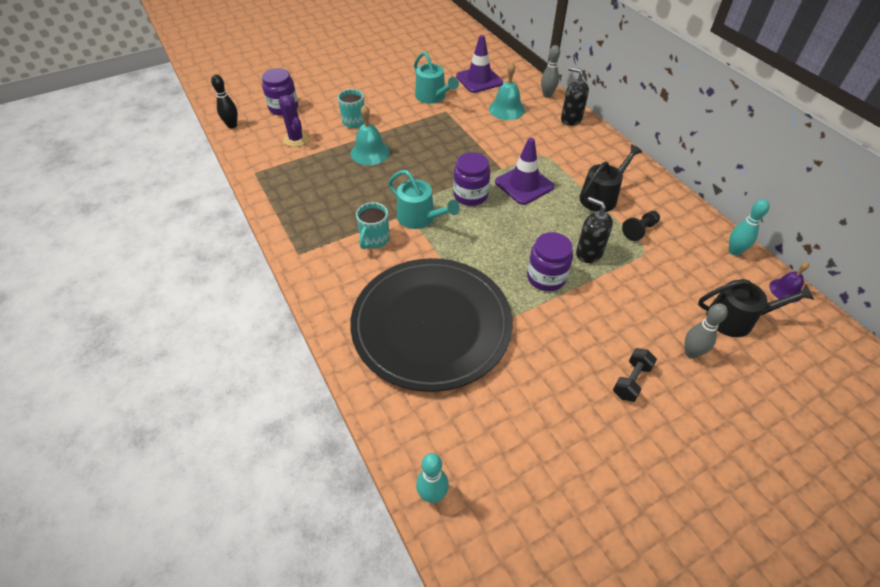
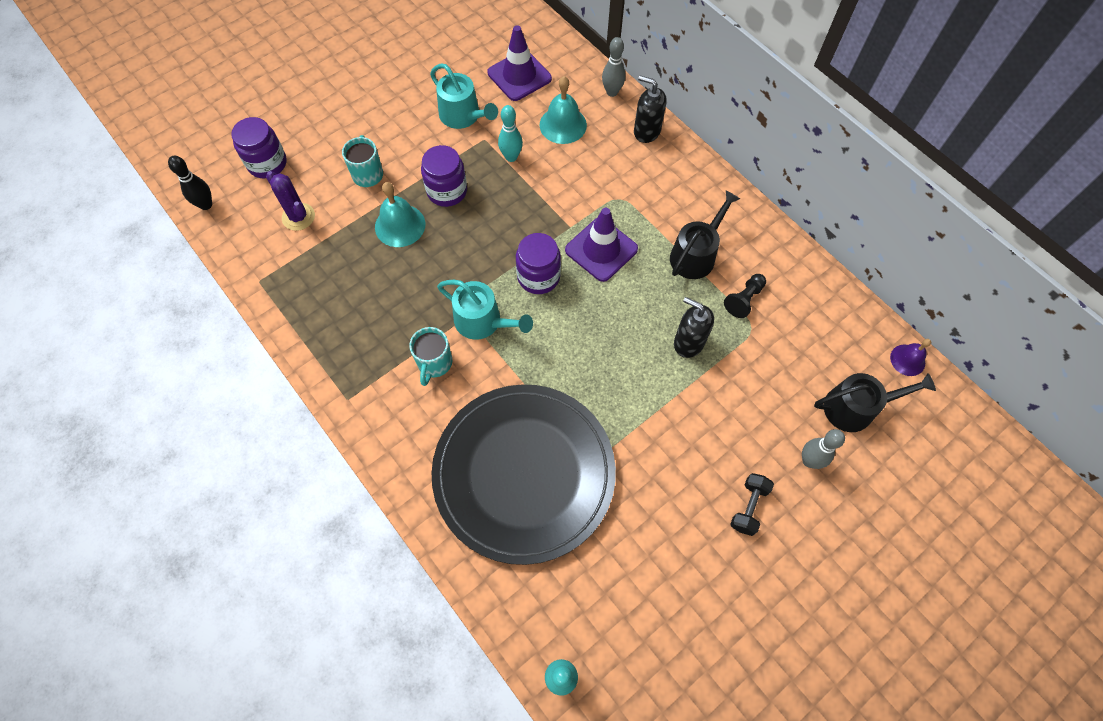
camera: 10 degrees left, 15 degrees up
purple jar [527,232,573,291] -> purple jar moved to [421,145,467,207]
turquoise bowling pin [729,199,770,256] -> turquoise bowling pin moved to [498,105,523,162]

